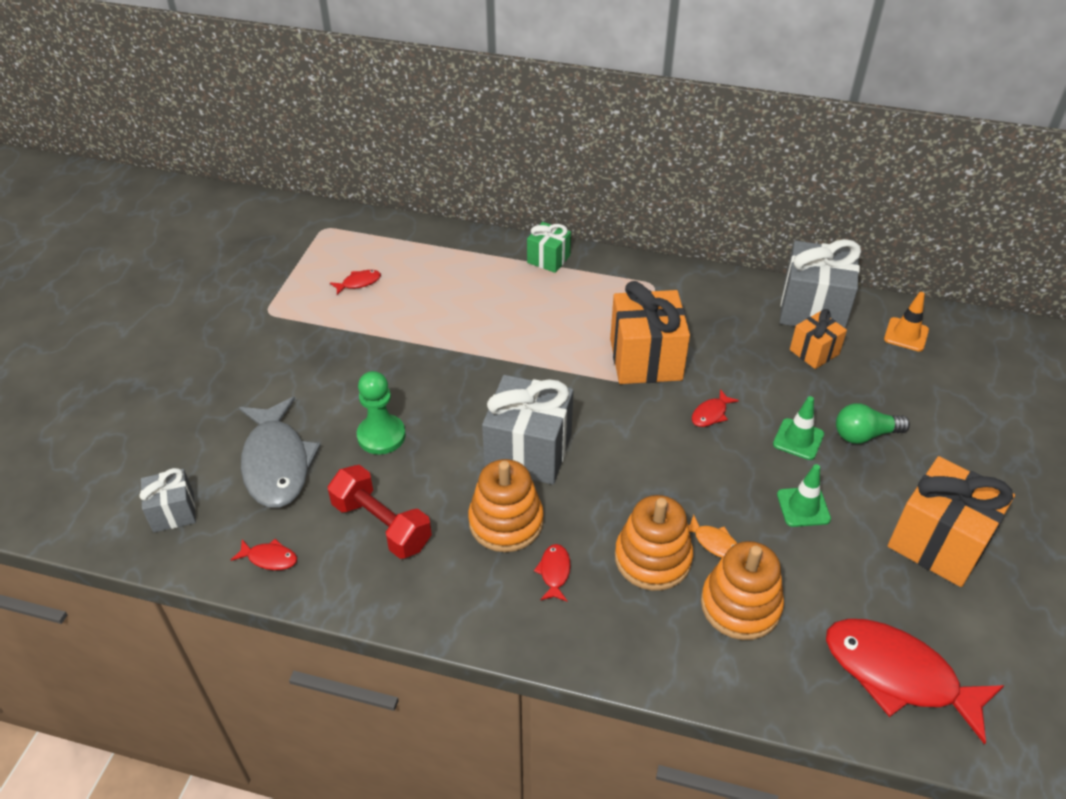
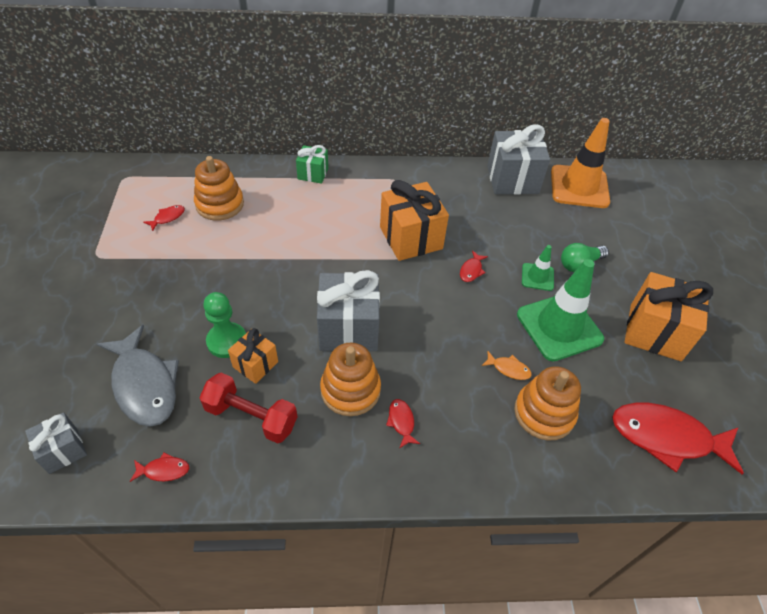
camera: 20 degrees left, 5 degrees up
orange stacking toy [615,495,693,591] -> orange stacking toy moved to [194,156,244,221]
green traffic cone [777,464,831,527] -> green traffic cone [517,259,604,361], size x2.02
orange gift [790,309,847,369] -> orange gift moved to [228,328,278,384]
orange traffic cone [884,292,929,352] -> orange traffic cone [551,118,610,208], size x2.02

